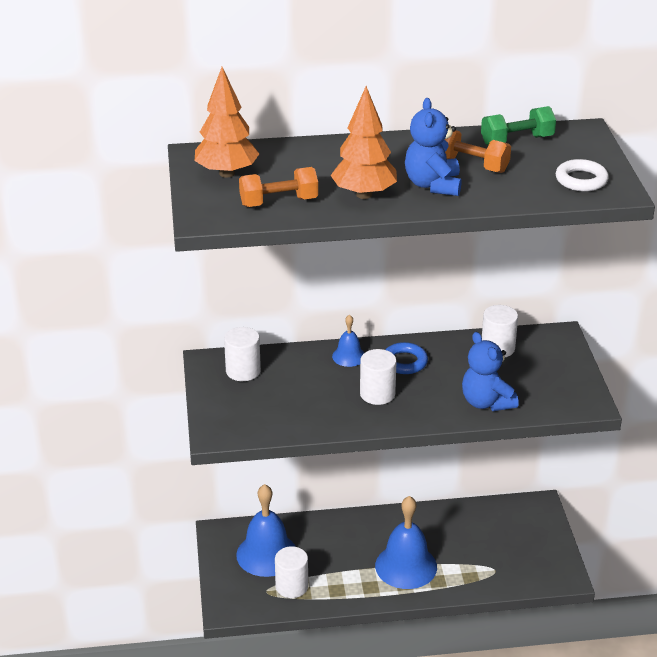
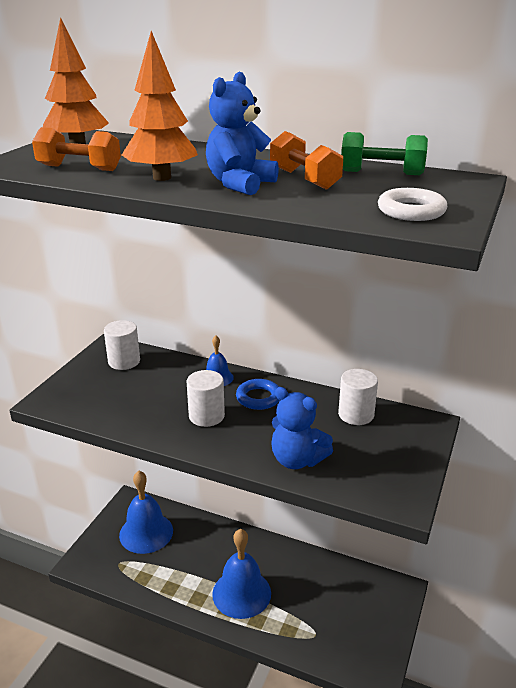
camera: 30 degrees right, 5 degrees down
white cylinder [275,546,308,598] -> none
blue teddy bear [462,332,518,411] -> blue teddy bear turned 60 degrees counterclockwise [271,387,333,469]

